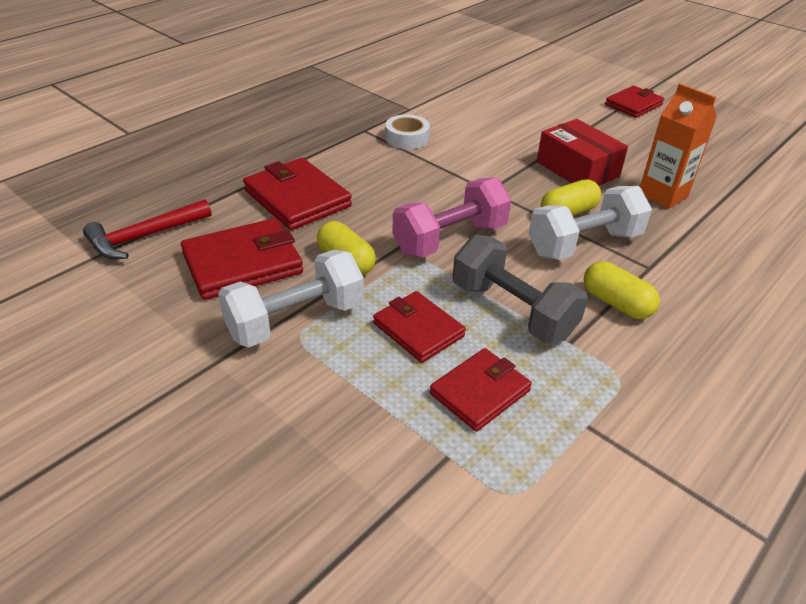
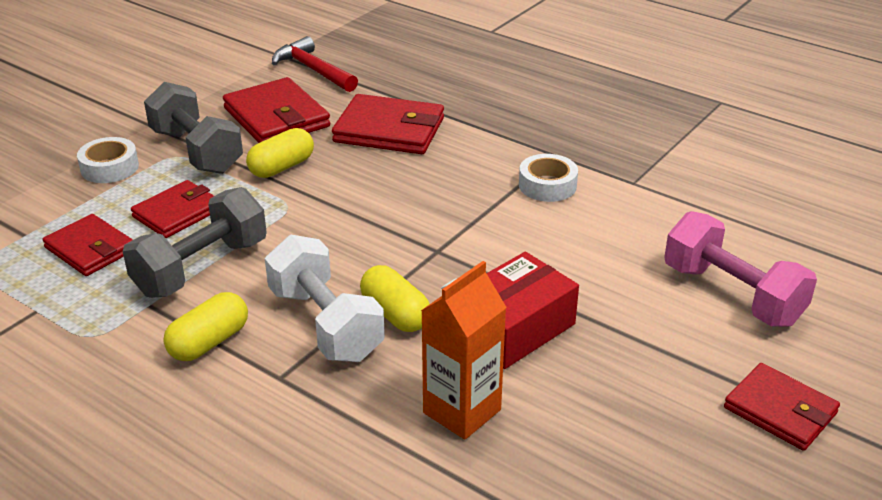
camera: 85 degrees right, 5 degrees down
white dumbbell [218,250,364,348] -> grey dumbbell [144,82,243,174]
red wallet [243,158,352,230] -> red wallet turned 60 degrees clockwise [332,94,444,154]
pink dumbbell [392,177,511,257] -> pink dumbbell moved to [664,211,817,327]
none -> white tape [77,137,139,183]

